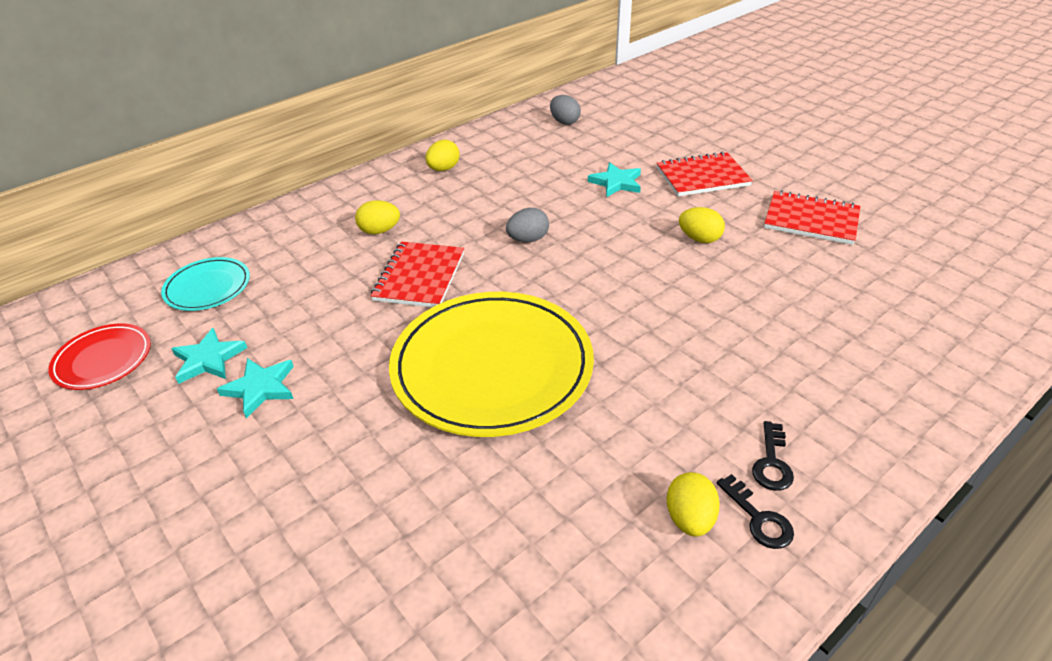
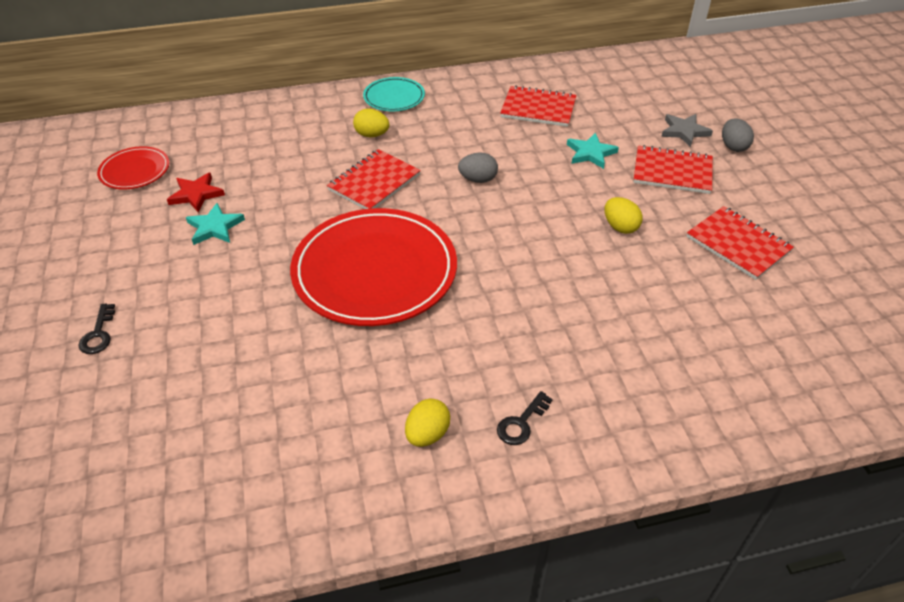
camera: 25 degrees right, 5 degrees up
turquoise plate [161,257,250,311] -> turquoise plate moved to [363,77,425,111]
turquoise star [171,328,247,384] -> red star [167,172,225,212]
yellow plate [389,292,594,437] -> red plate [290,208,457,326]
yellow egg [426,140,460,171] -> none
grey egg [550,95,581,125] -> grey egg moved to [722,118,754,152]
black key [716,474,794,549] -> black key moved to [78,304,115,354]
none -> red notebook [500,85,576,127]
none -> grey star [661,114,713,147]

